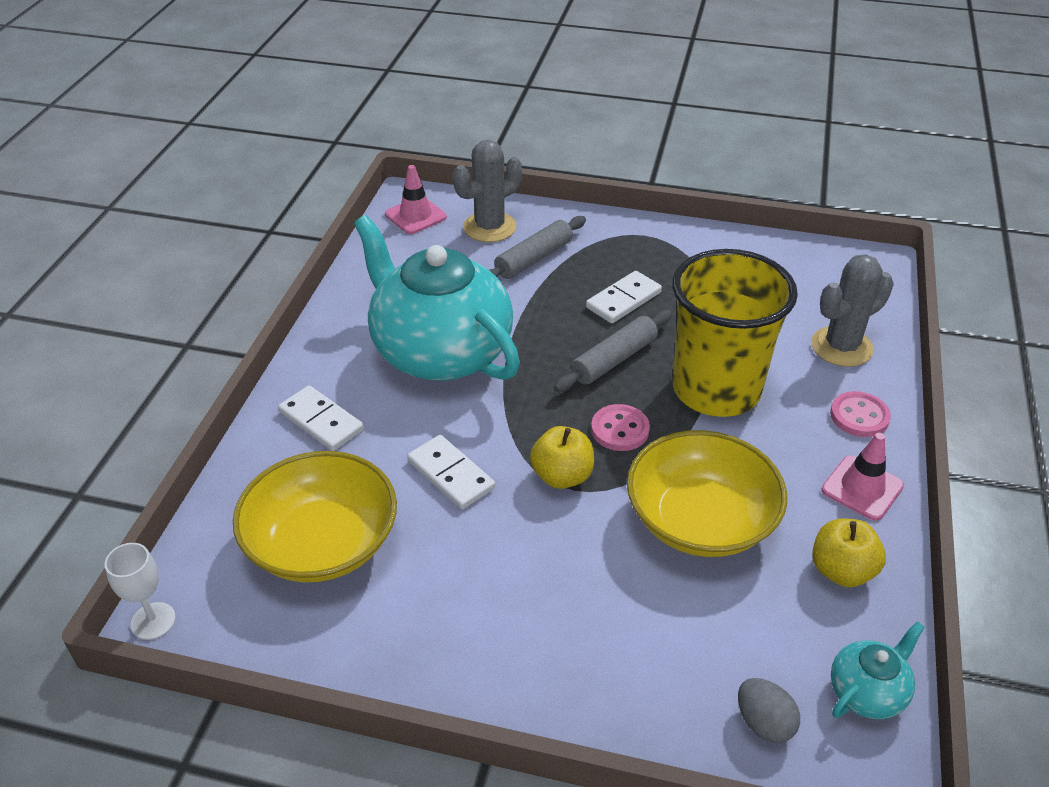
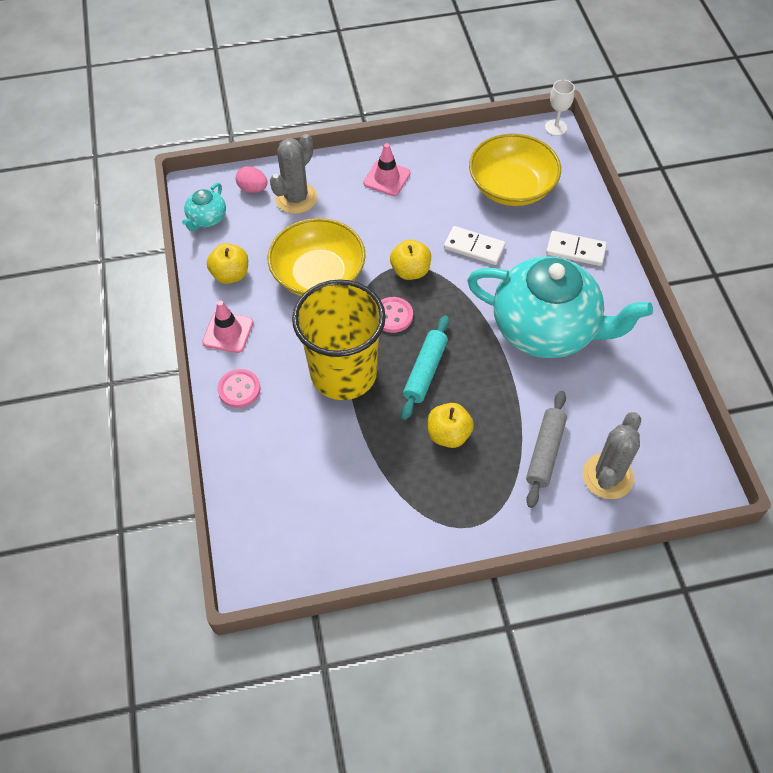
camera: 155 degrees right, 15 degrees up
pink traffic cone [385,165,447,234] -> pink traffic cone moved to [363,143,411,196]
grey rolling pin [554,310,672,392] -> turquoise rolling pin [401,315,449,420]
white domino [586,271,662,323] -> yellow apple [428,403,474,448]
grey egg [738,678,800,743] -> pink egg [236,166,268,193]
grey cactus [811,254,894,367] -> grey cactus moved to [270,134,317,214]

